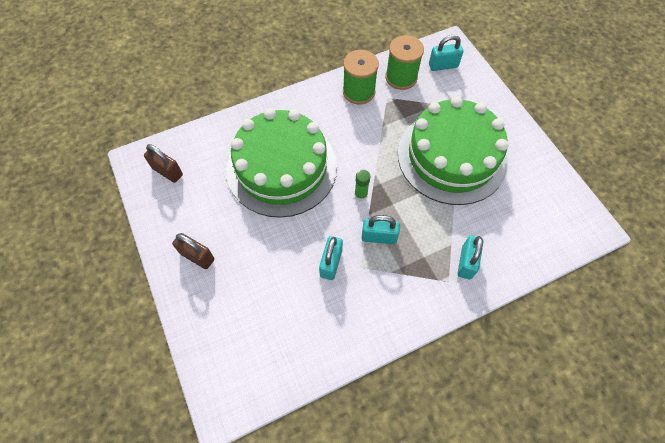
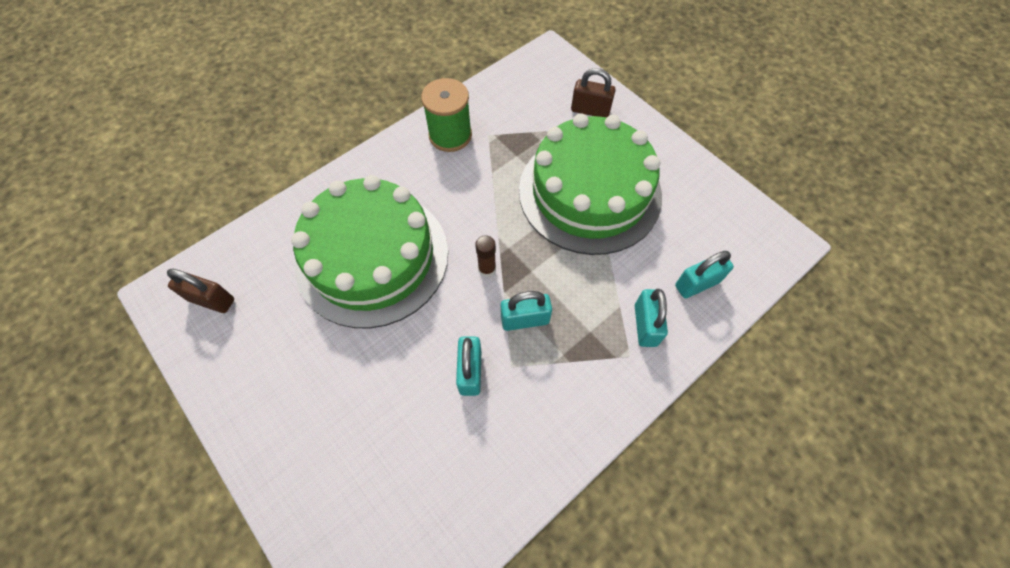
camera: 15 degrees left, 0 degrees up
brown padlock [172,233,214,269] -> brown padlock moved to [571,68,616,117]
green glue stick [355,170,371,201] -> brown glue stick [475,235,496,277]
green spool [385,35,424,90] -> none
turquoise padlock [429,35,463,71] -> turquoise padlock moved to [675,251,734,298]

